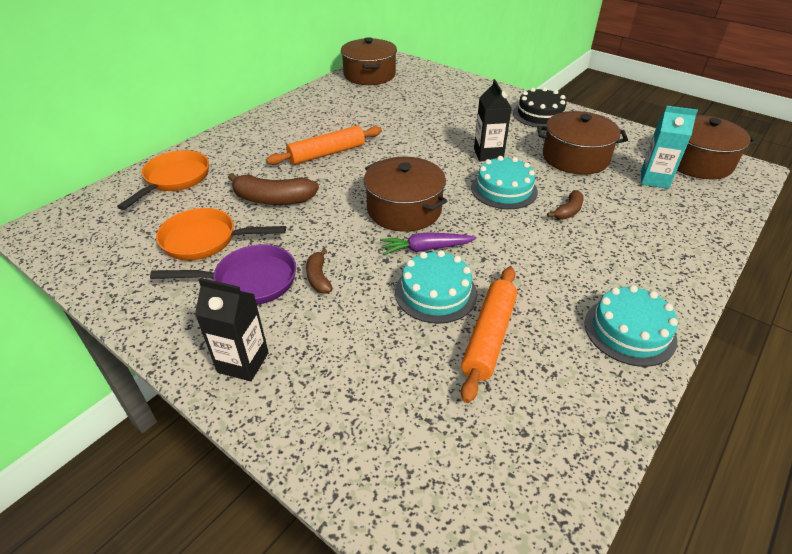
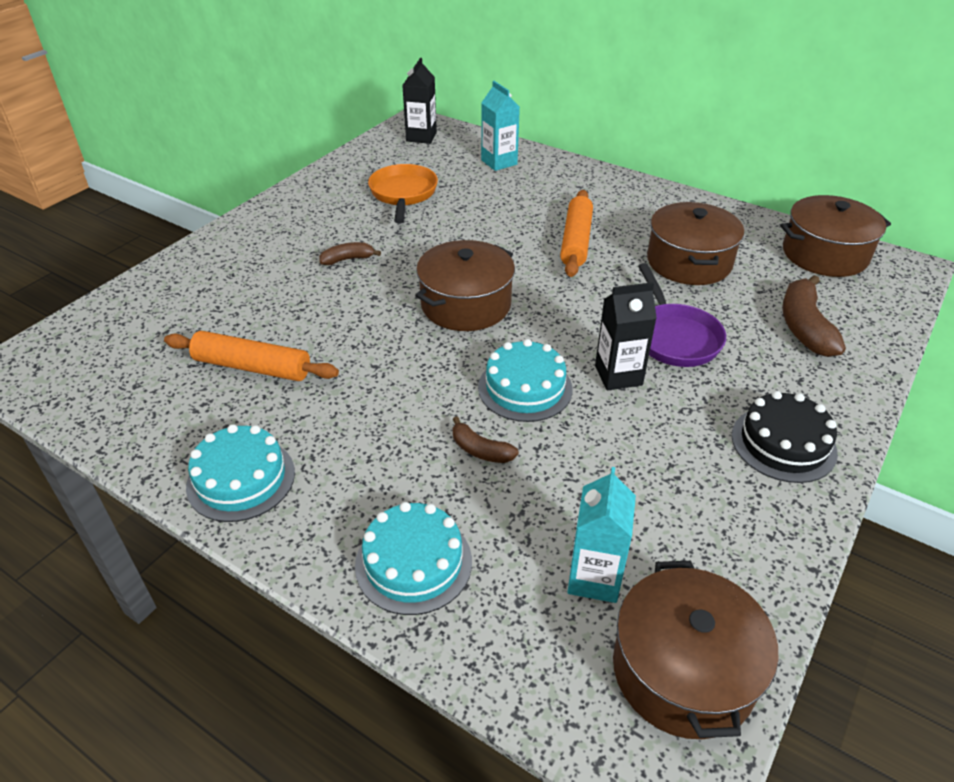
camera: 85 degrees right, 0 degrees up
orange pan [117,150,209,210] -> turquoise carton [481,81,520,171]
purple pan [150,244,296,305] -> purple pan moved to [638,263,726,367]
black carton [195,278,269,381] -> black carton moved to [402,58,437,144]
brown banana [228,173,319,205] -> brown banana moved to [782,275,846,357]
orange rolling pin [266,126,382,165] -> orange rolling pin turned 45 degrees clockwise [560,190,593,277]
purple carrot [380,232,476,255] -> none
turquoise cake [395,250,477,324] -> turquoise cake moved to [355,502,472,615]
brown pot [537,111,628,175] -> brown pot moved to [647,202,744,285]

